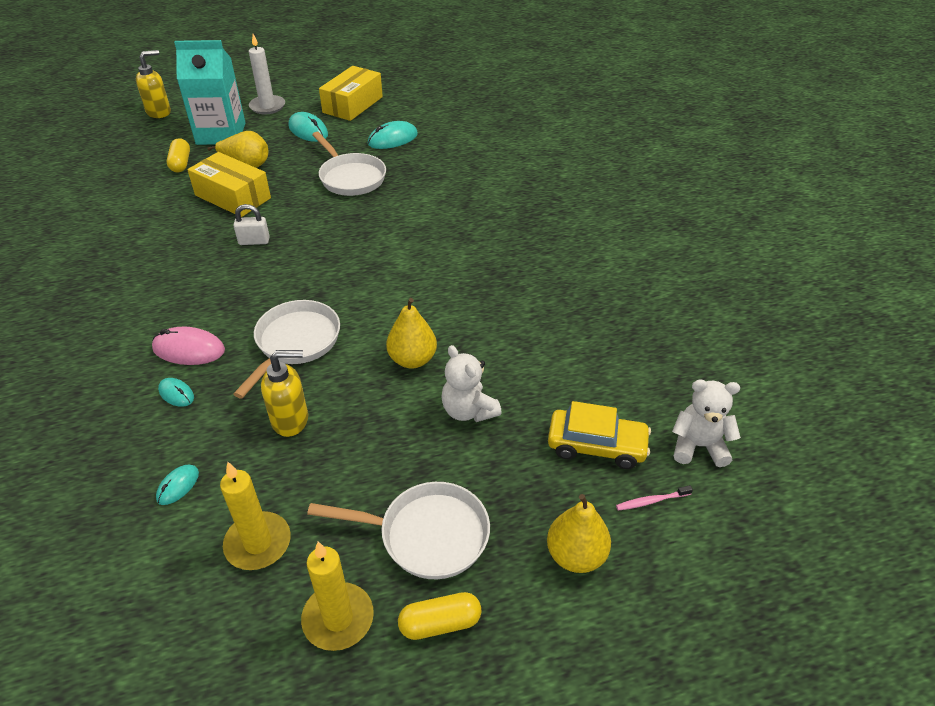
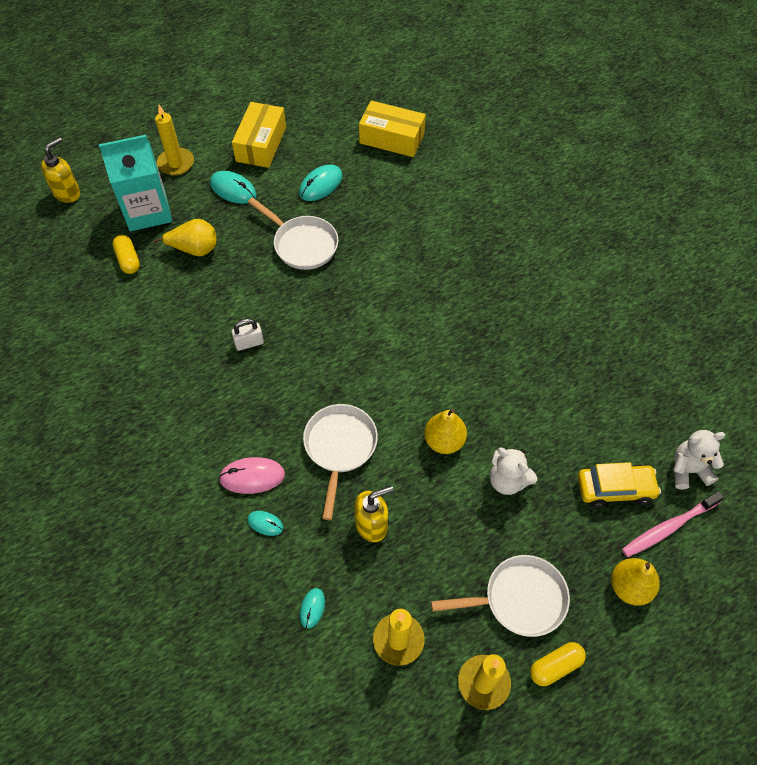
camera: 15 degrees left, 15 degrees up
yellow box [187,152,271,217] -> yellow box moved to [359,100,426,157]
white candle [249,34,285,114] -> yellow candle [155,105,194,176]
pink toothbrush [616,485,693,511] -> pink toothbrush [622,491,724,557], size x1.98

